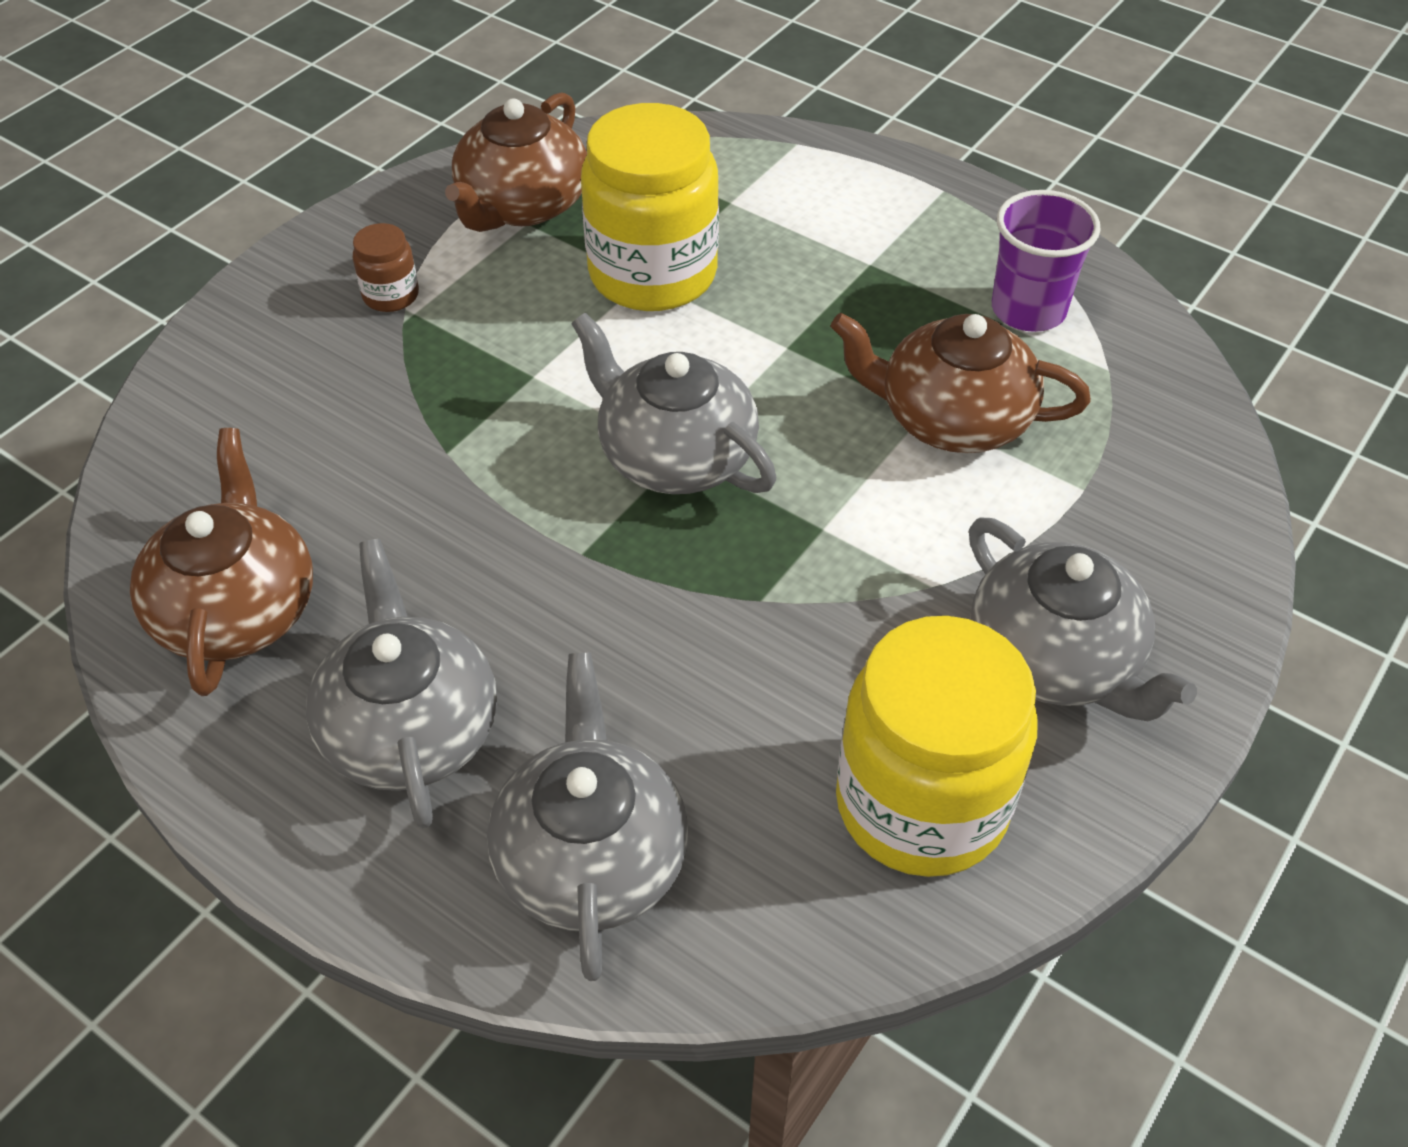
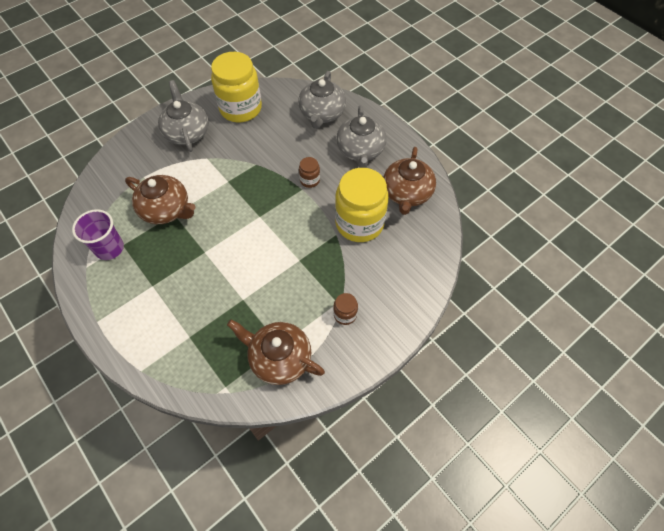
camera: 165 degrees left, 10 degrees up
brown teapot [445,92,587,232] -> brown teapot turned 105 degrees counterclockwise [227,320,325,385]
grey teapot [572,313,776,494] -> none
yellow jar [581,103,719,311] -> yellow jar moved to [335,168,389,242]
none -> brown jar [299,157,320,188]

